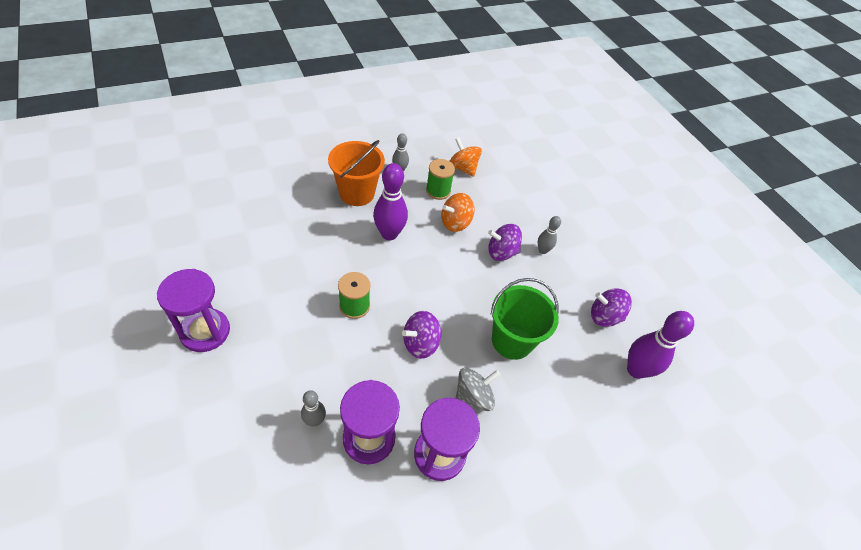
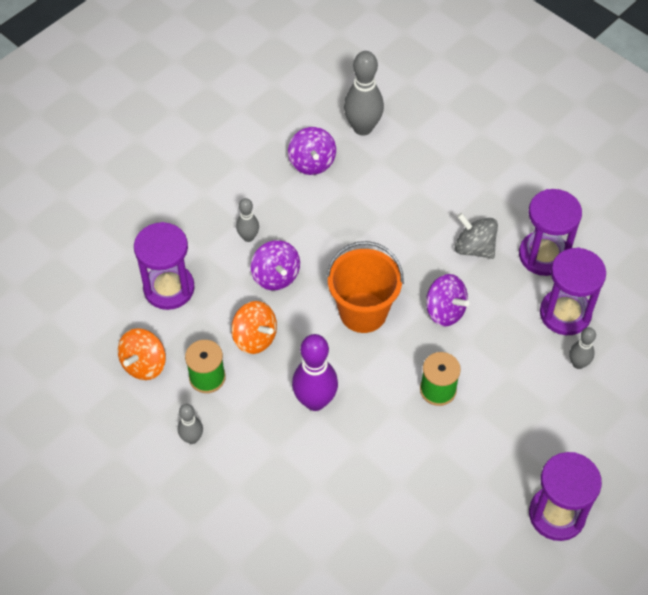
camera: 105 degrees left, 5 degrees up
orange bucket [328,140,385,206] -> orange bucket moved to [326,241,404,333]
green bucket [491,278,559,360] -> none
purple bowling pin [627,311,694,379] -> grey bowling pin [344,51,384,136]
none -> purple hourglass [134,222,194,310]

